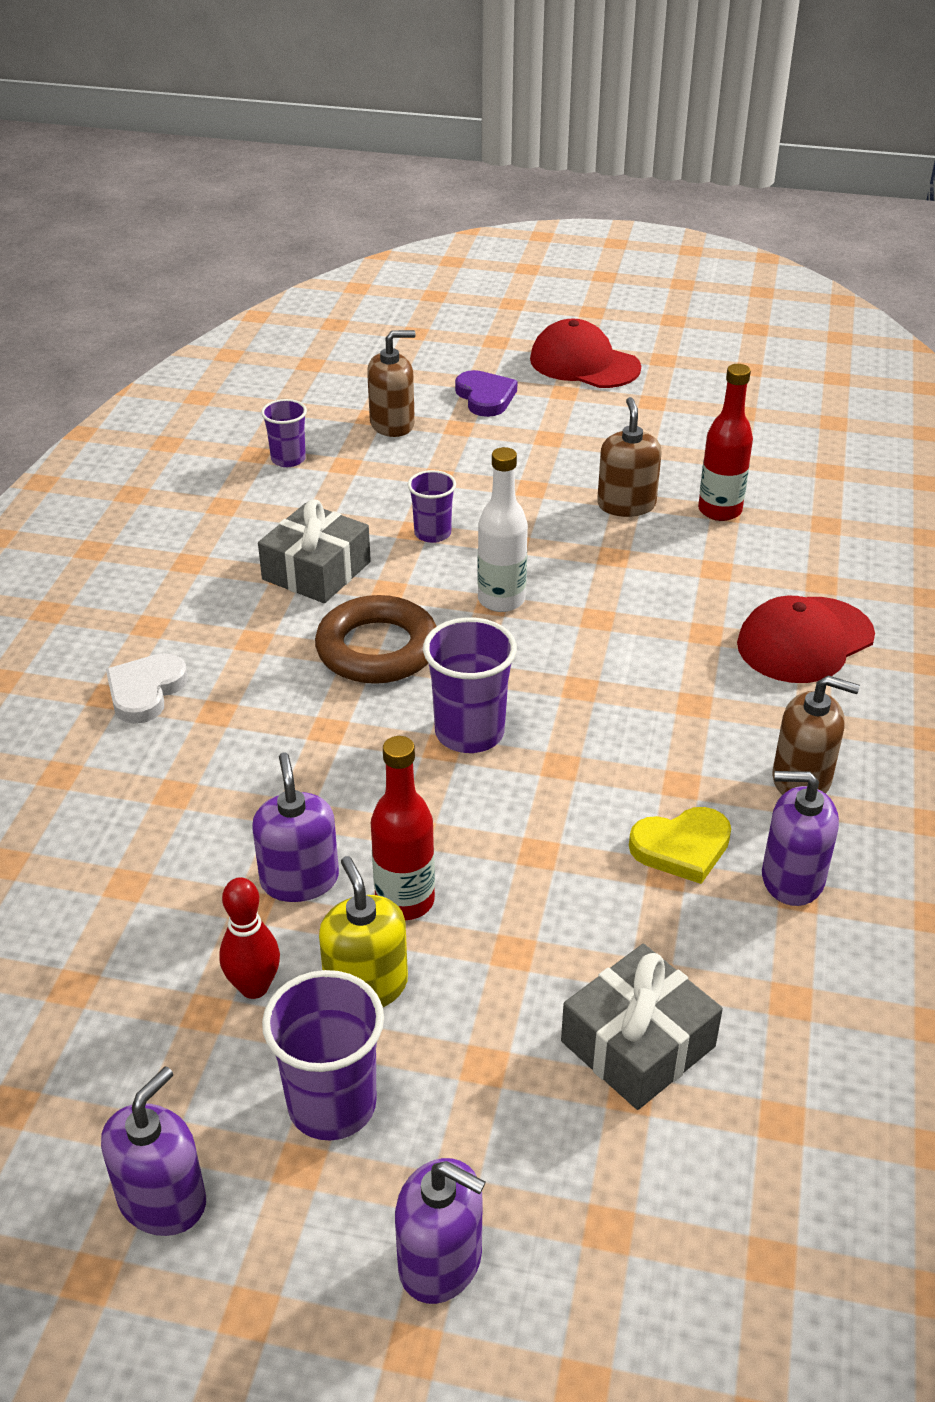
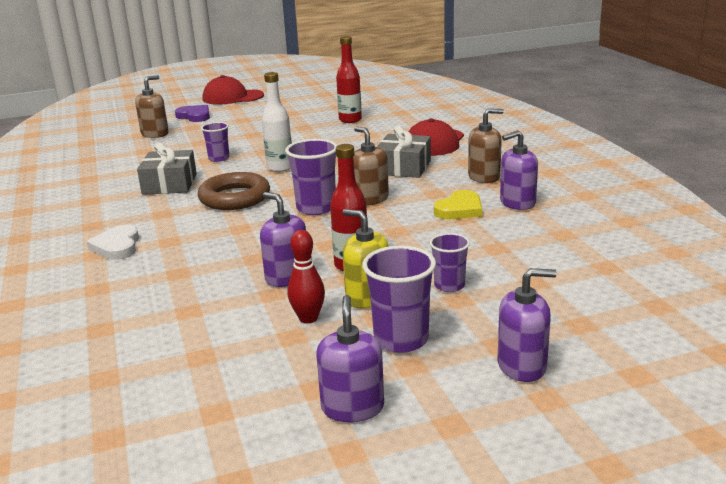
camera: 30 degrees left, 15 degrees down
purple cup [261,399,307,467] -> purple cup moved to [430,233,470,292]
grey gift [561,944,723,1110] -> grey gift moved to [377,126,431,178]
brown soap dispenser [597,397,661,517] -> brown soap dispenser moved to [353,127,389,206]

